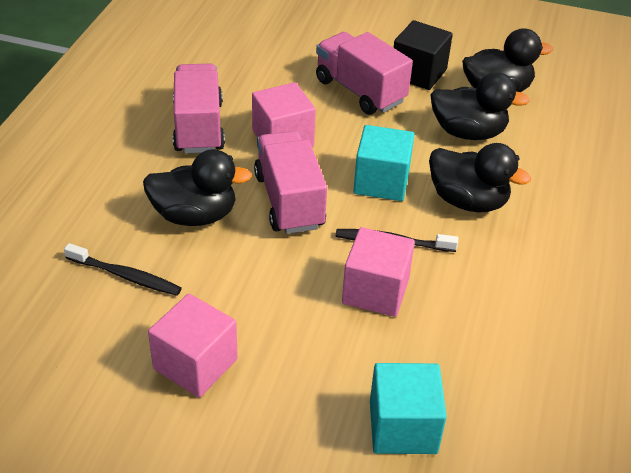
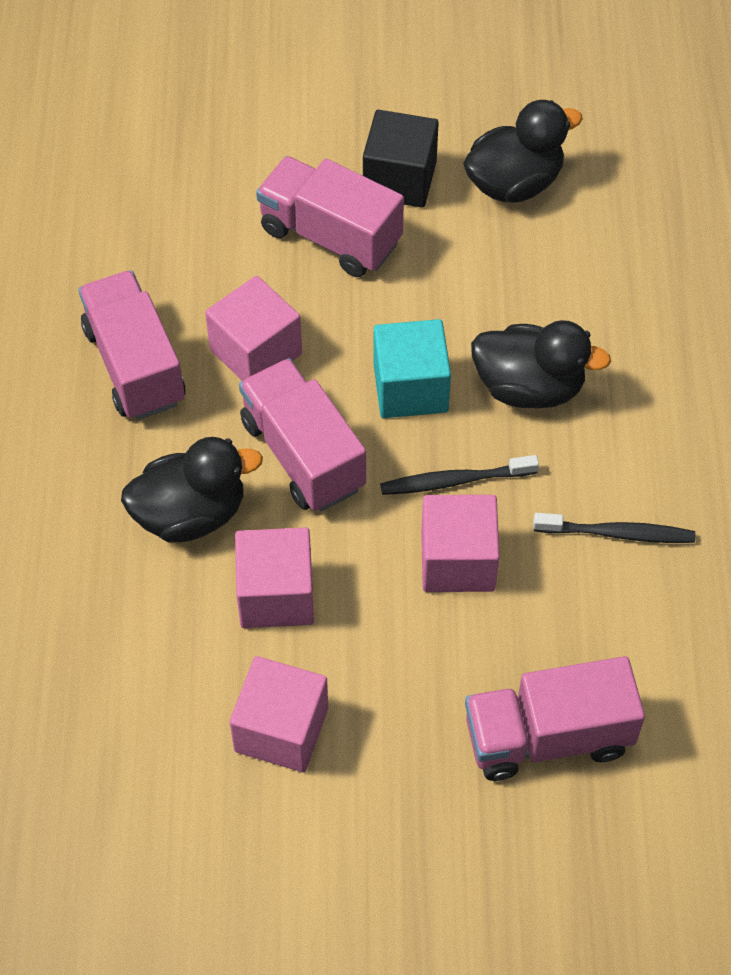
camera: 15 degrees left, 15 degrees up
black toothbrush [64,243,182,296] -> black toothbrush moved to [533,513,695,543]
turquoise cube [370,363,447,454] -> pink truck [465,656,645,781]
black duck [430,72,530,140] -> none
none -> pink cube [235,527,314,628]

